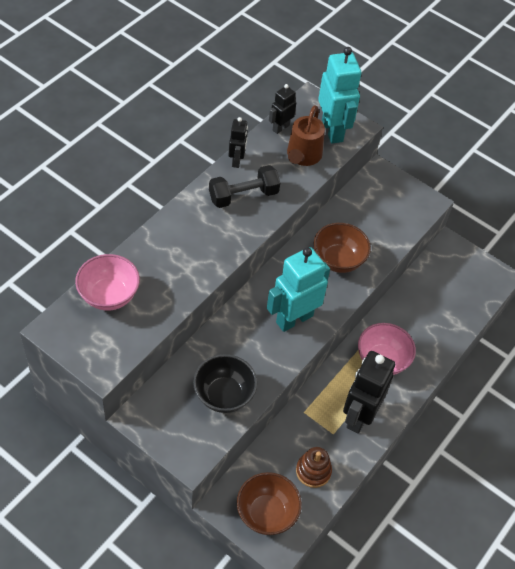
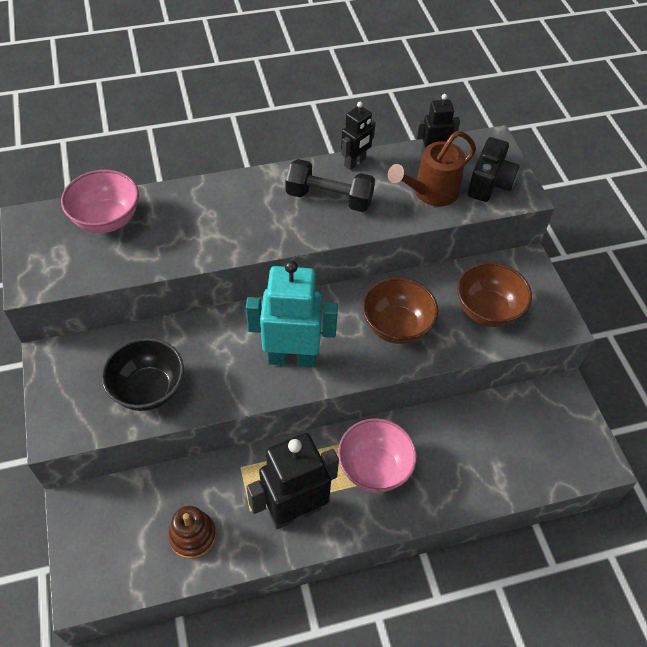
camera: 40 degrees right, 0 degrees up
brown bowl [237,472,302,535] -> brown bowl moved to [457,262,532,327]
turquoise robot [318,47,361,144] -> black camera [468,137,520,202]

